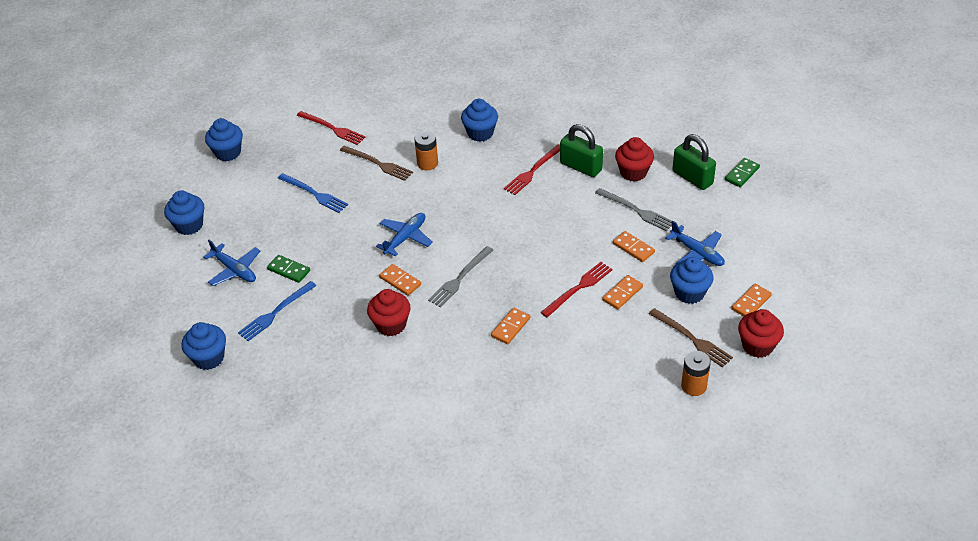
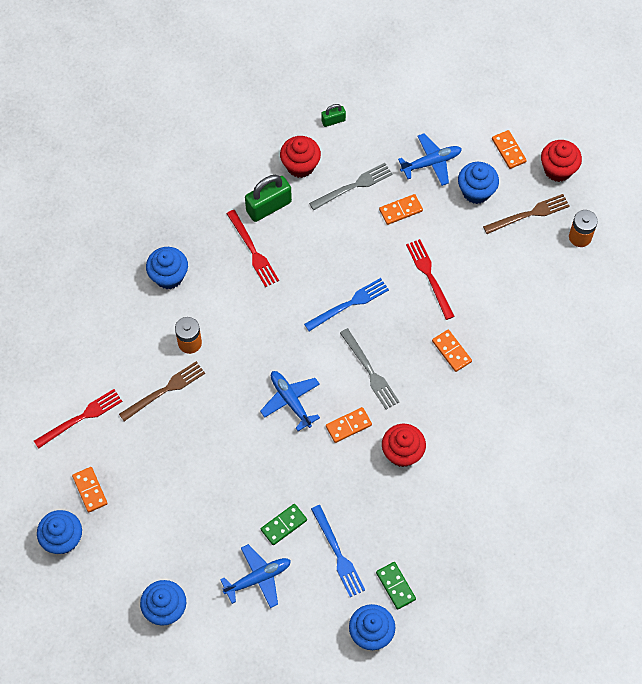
camera: 70 degrees left, 20 degrees up
blue fork [278,173,348,213] -> blue fork moved to [304,278,389,331]
orange domino [602,275,643,310] -> orange domino moved to [72,467,108,513]
green padlock [672,134,716,190] -> green padlock [321,104,346,127], size x0.53
green domino [725,158,760,187] -> green domino moved to [376,562,416,610]

